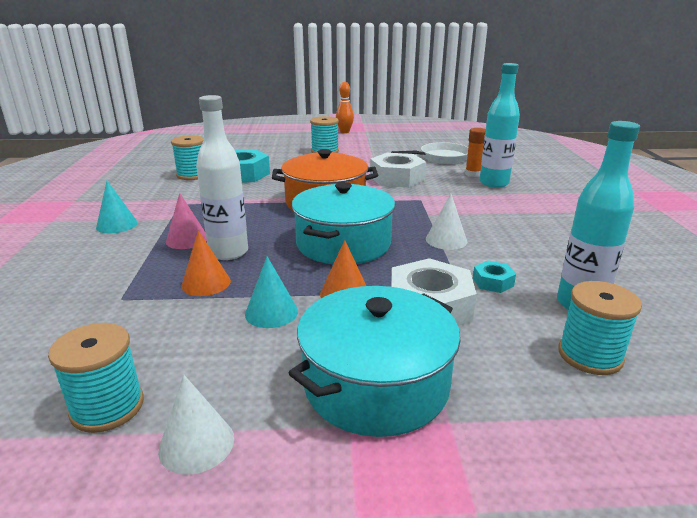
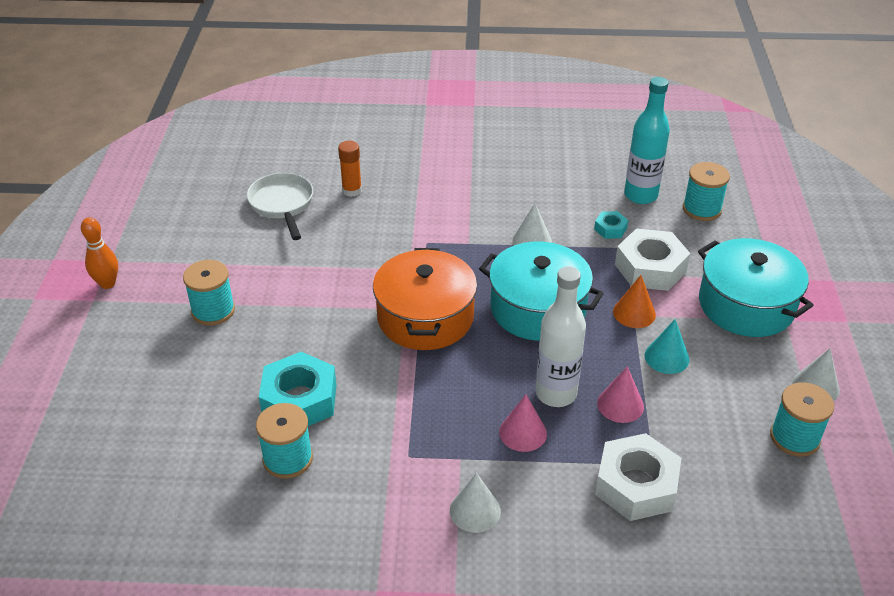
camera: 85 degrees left, 15 degrees up
turquoise cone [96,181,138,233] -> white cone [450,473,501,533]
orange cone [181,230,231,296] -> pink cone [597,366,644,423]
white nut [370,153,426,188] -> white nut moved to [595,433,681,521]
turquoise bottle [480,63,520,188] -> none

